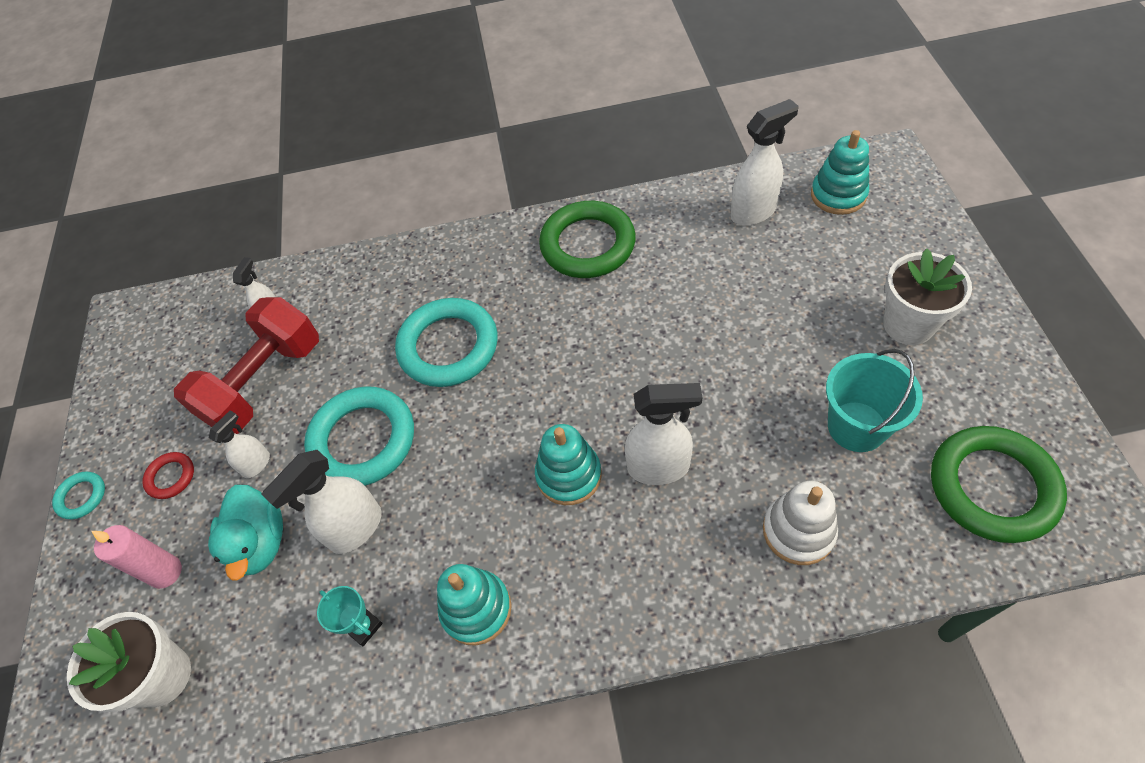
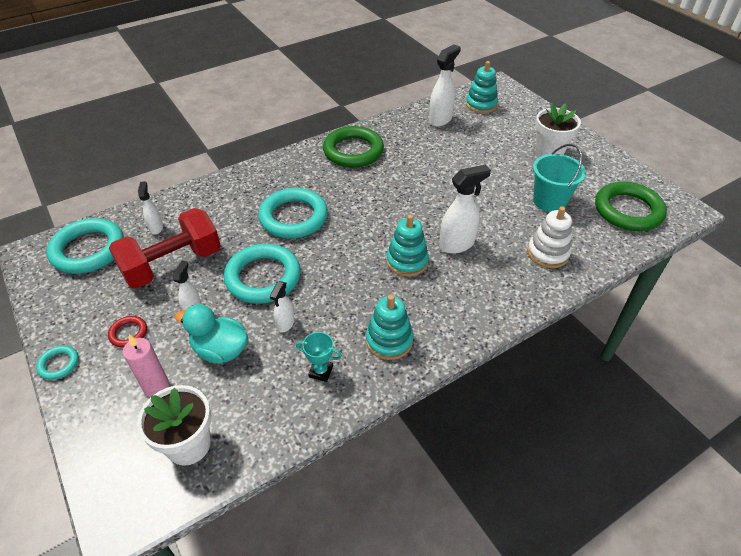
camera: 30 degrees left, 10 degrees down
red dumbbell [174,297,319,434] -> red dumbbell turned 45 degrees clockwise [109,208,221,289]
turquoise duck [208,485,283,580] -> turquoise duck turned 150 degrees clockwise [175,304,248,364]
white spray bottle [261,450,382,554] -> white spray bottle [270,281,294,332], size x0.57
none -> turquoise ring [47,218,124,274]

